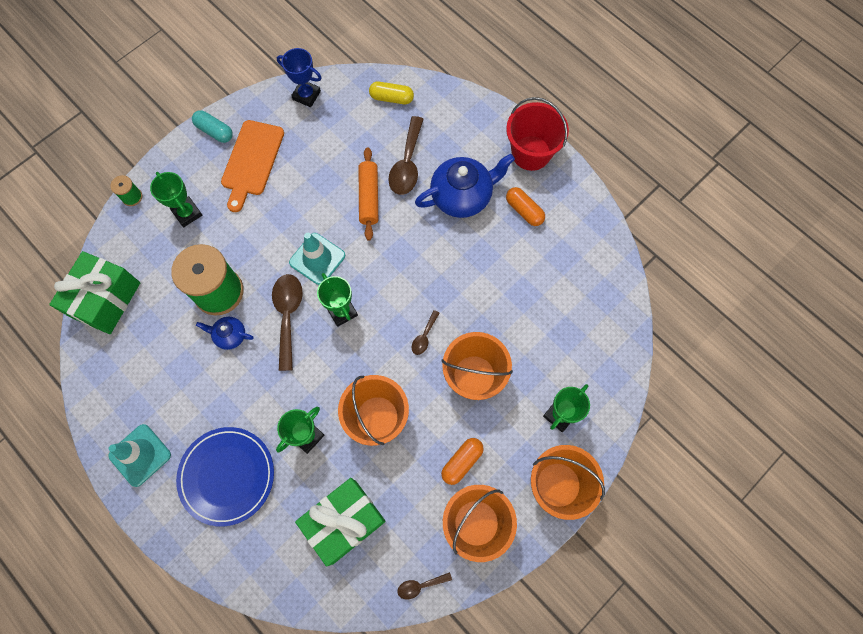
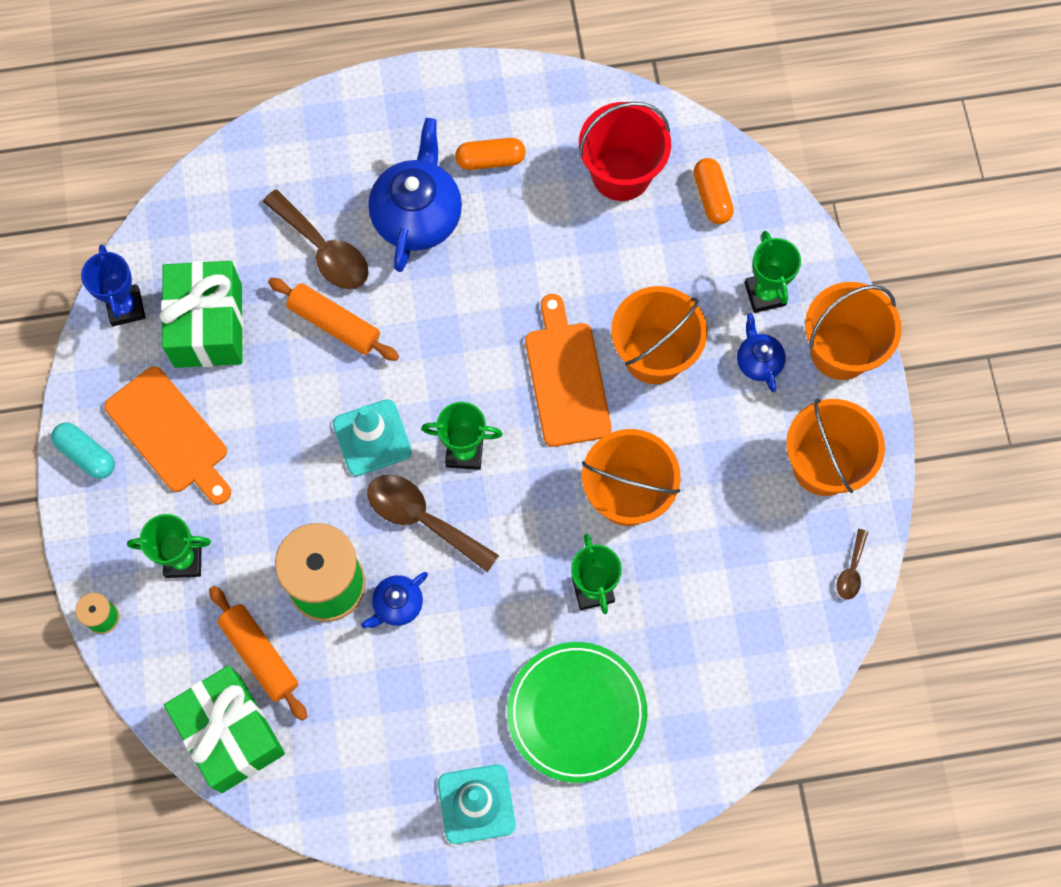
camera: 55 degrees left, 0 degrees up
blue plate [176,427,274,526] -> green plate [507,642,647,783]
turquoise capsule [192,110,233,143] -> turquoise capsule turned 60 degrees clockwise [51,422,115,479]
blue trophy [277,48,322,107] -> blue trophy turned 75 degrees counterclockwise [81,244,146,326]
green gift [295,478,386,566] -> green gift moved to [159,261,243,368]
yellow capsule [369,81,414,104] -> none
brown spoon [411,310,440,355] -> orange cutting board [525,294,612,447]
orange capsule [441,438,484,485] -> orange capsule moved to [693,158,734,224]
red bucket [506,97,569,171] -> red bucket moved to [579,102,671,201]
none -> orange rolling pin [209,586,307,721]
none -> blue teapot [737,313,786,392]

